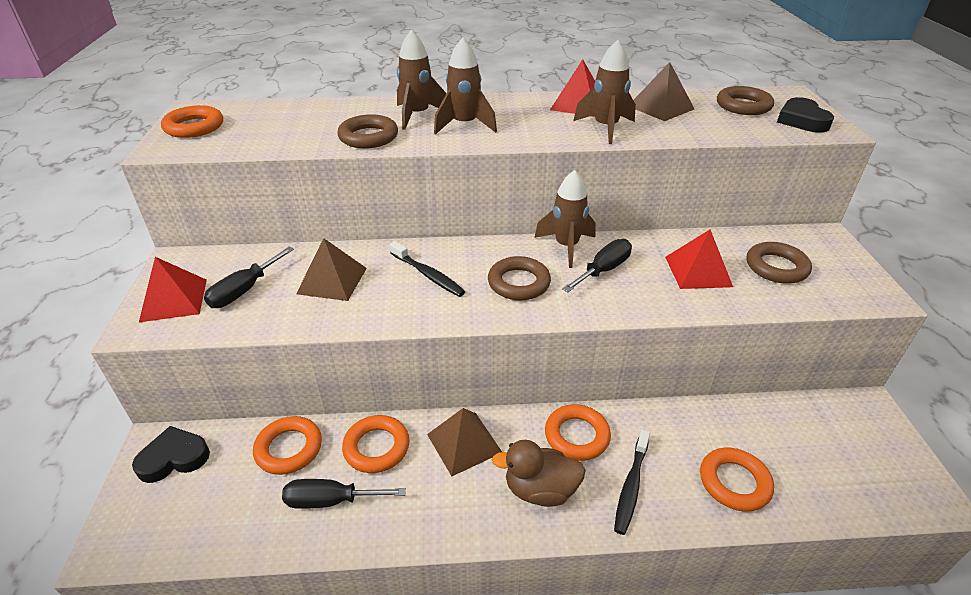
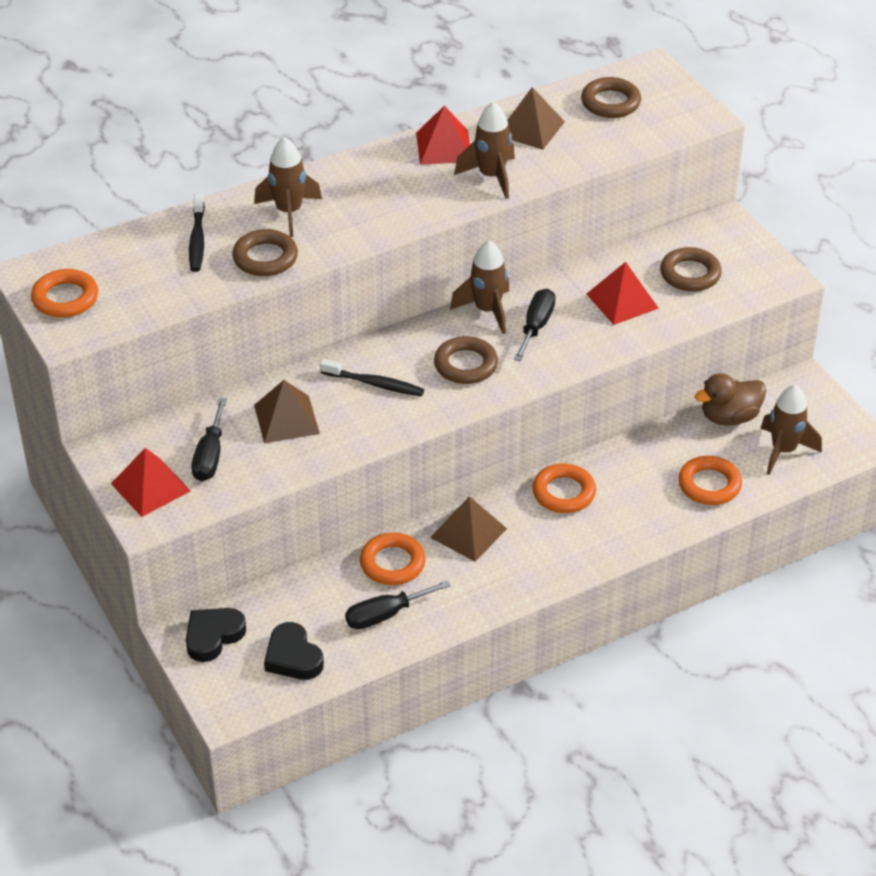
camera: 25 degrees left, 5 degrees up
orange ring [253,416,322,475] -> none
brown rocket [434,37,497,135] -> brown rocket moved to [760,385,822,475]
brown duck [492,440,586,507] -> brown duck moved to [695,373,766,426]
black toothbrush [614,430,650,535] -> black toothbrush moved to [189,193,205,272]
black heart [777,97,834,133] -> black heart moved to [264,622,324,680]

